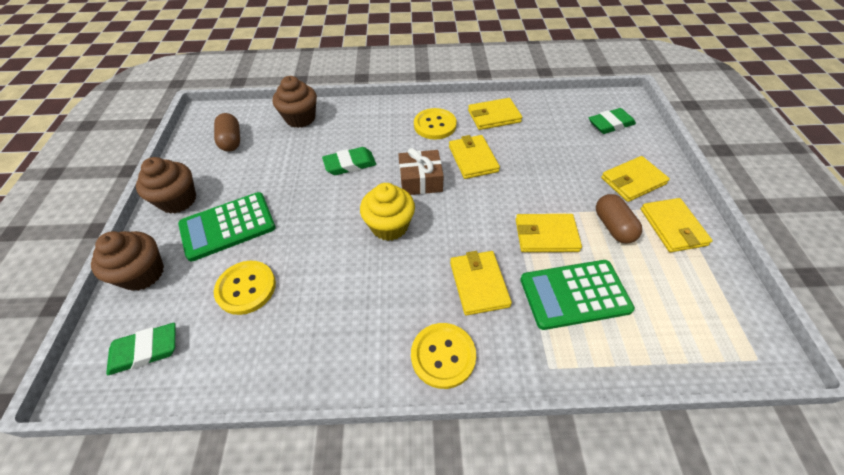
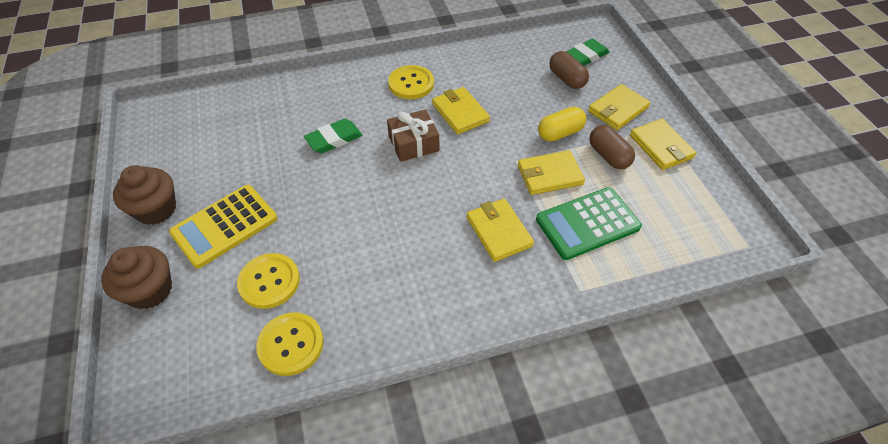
camera: 15 degrees left, 0 degrees up
green eraser [106,323,176,375] -> none
green calculator [178,192,276,262] -> yellow calculator [169,185,277,268]
brown capsule [214,113,240,152] -> brown capsule moved to [549,51,589,89]
brown cupcake [273,76,317,128] -> none
yellow cupcake [360,183,415,241] -> none
yellow button [411,323,476,389] -> yellow button moved to [256,313,324,376]
yellow wallet [468,98,522,130] -> none
none -> yellow capsule [538,107,586,142]

